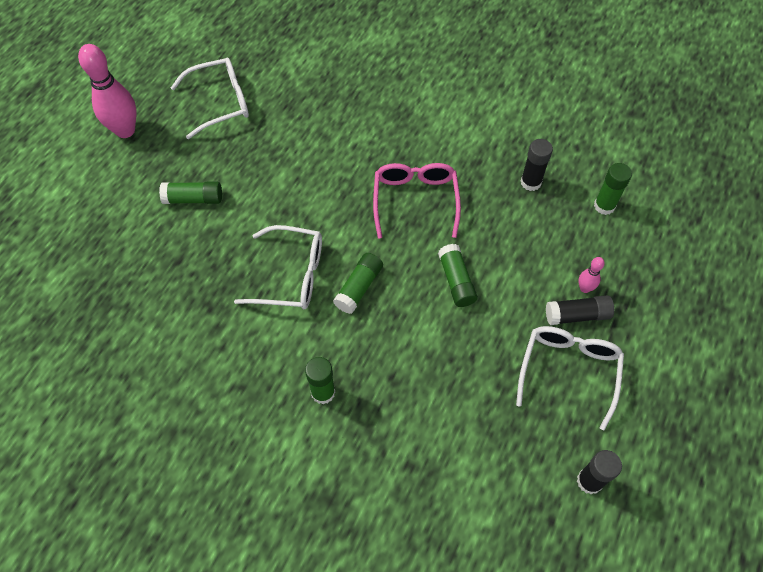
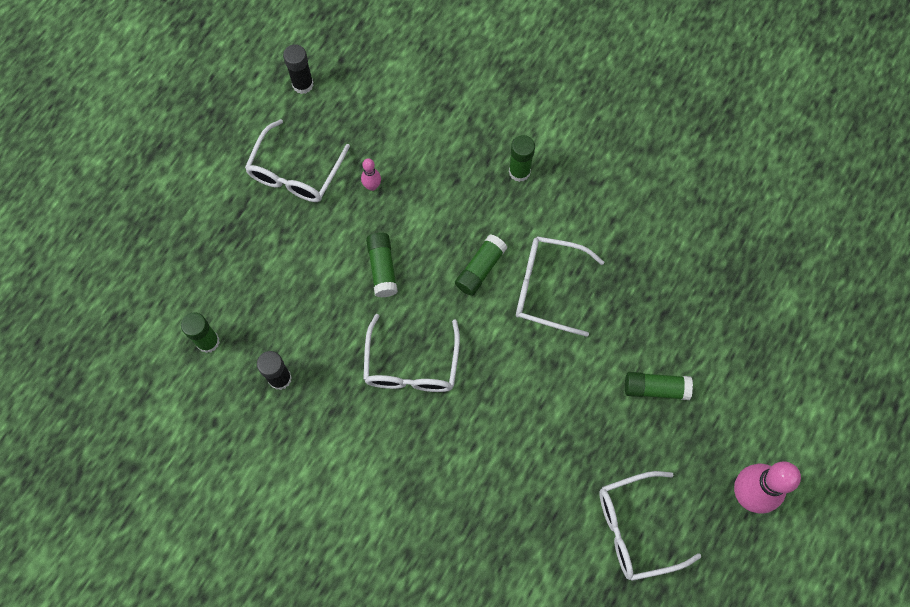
camera: 175 degrees left, 10 degrees up
pink glasses [373,163,461,239] -> white glasses [363,314,460,392]
black glue stick [546,295,614,325] -> none
pink bowling pin [578,257,605,293] -> pink bowling pin moved to [361,158,381,191]

